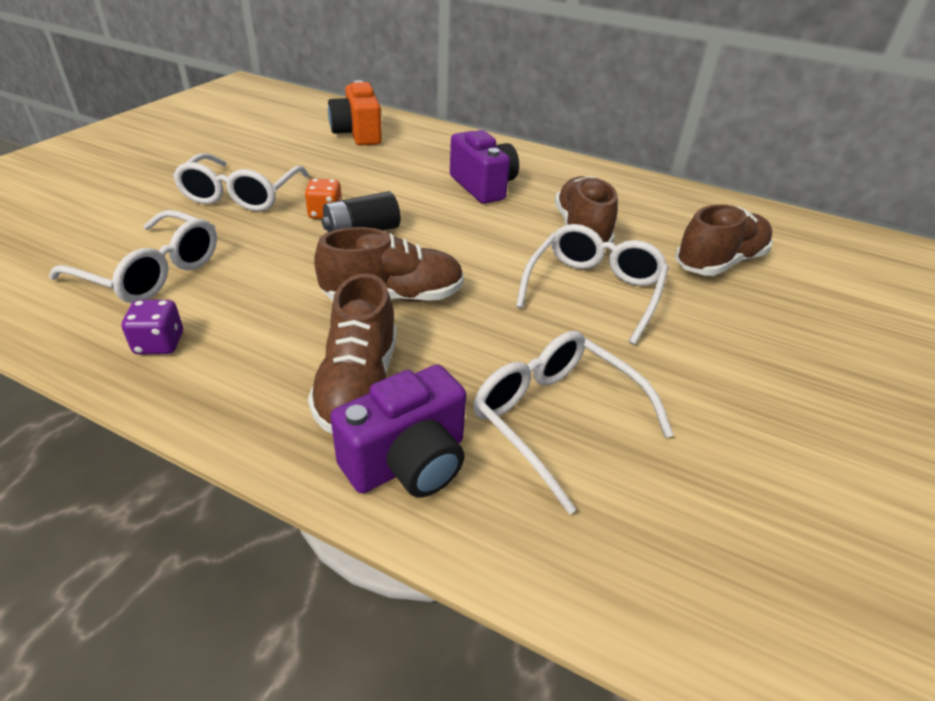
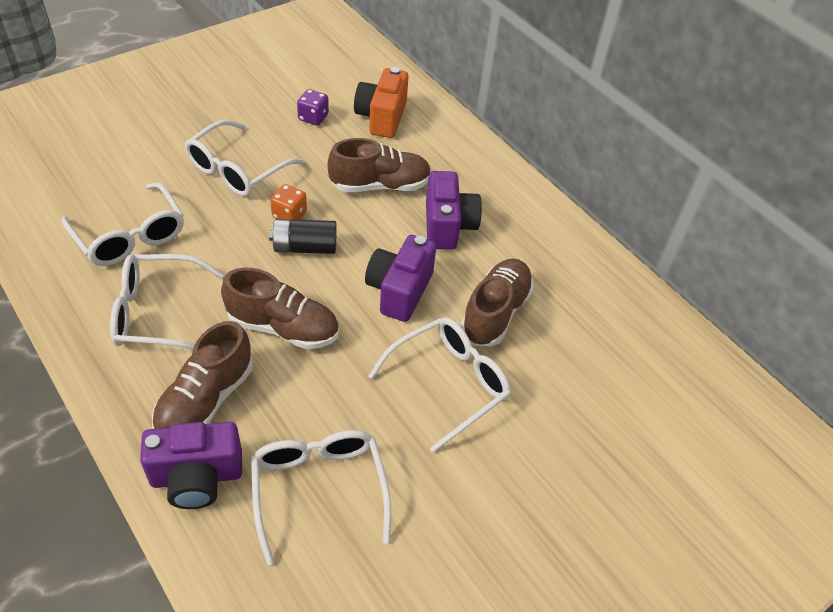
camera: 25 degrees right, 10 degrees up
purple dice [121,300,183,355] -> purple dice moved to [297,89,329,125]
brown shoe [675,204,773,276] -> brown shoe moved to [327,138,431,192]
none -> white glasses [110,254,224,350]
none -> purple camera [365,235,436,322]

